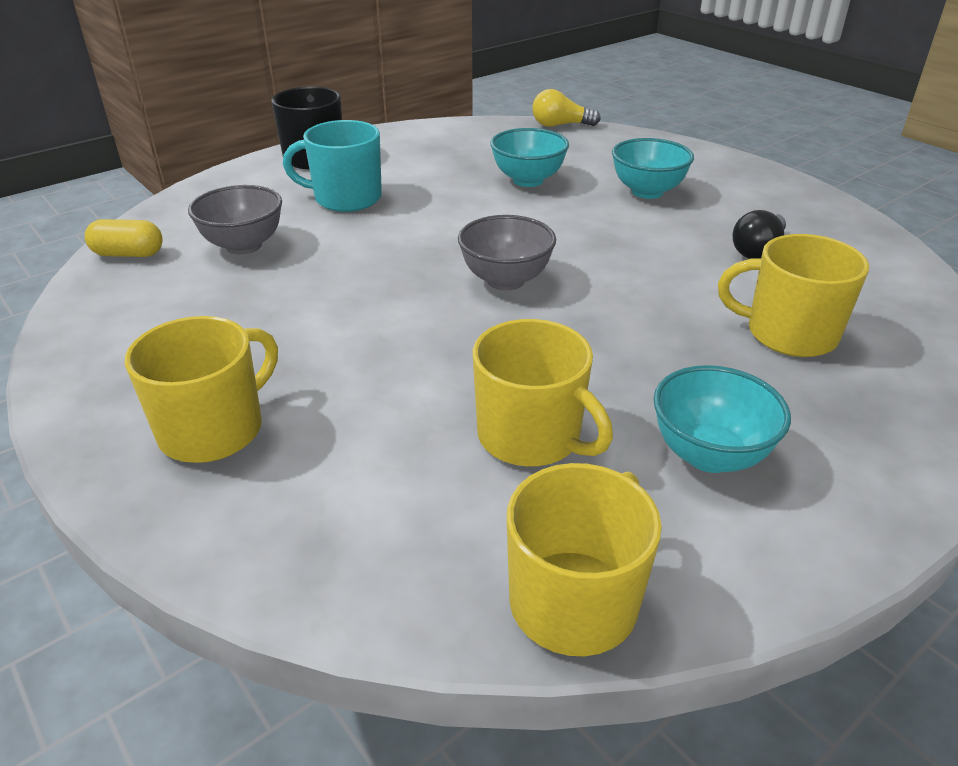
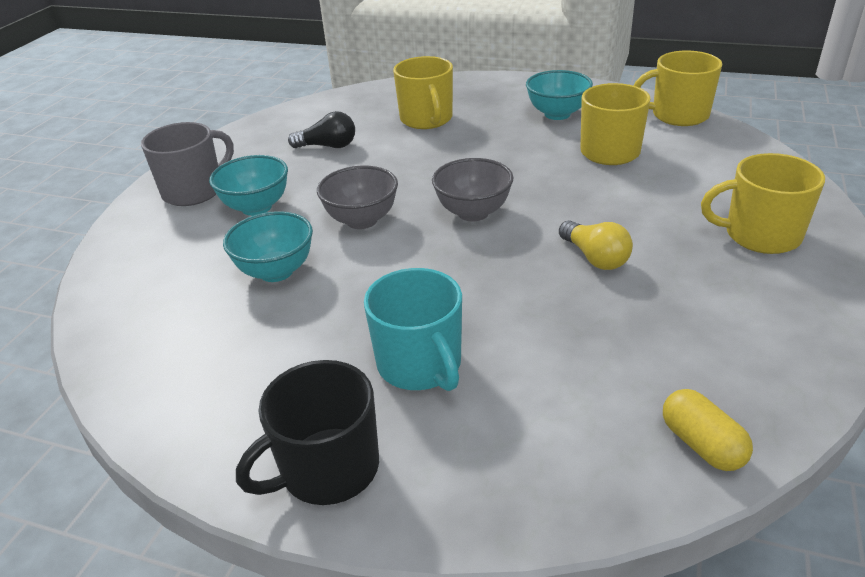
camera: 120 degrees left, 0 degrees up
grey bowl [188,185,282,255] -> grey bowl moved to [317,166,398,229]
yellow light bulb [532,89,601,127] -> yellow light bulb moved to [559,220,633,270]
none -> grey mug [141,122,234,206]

